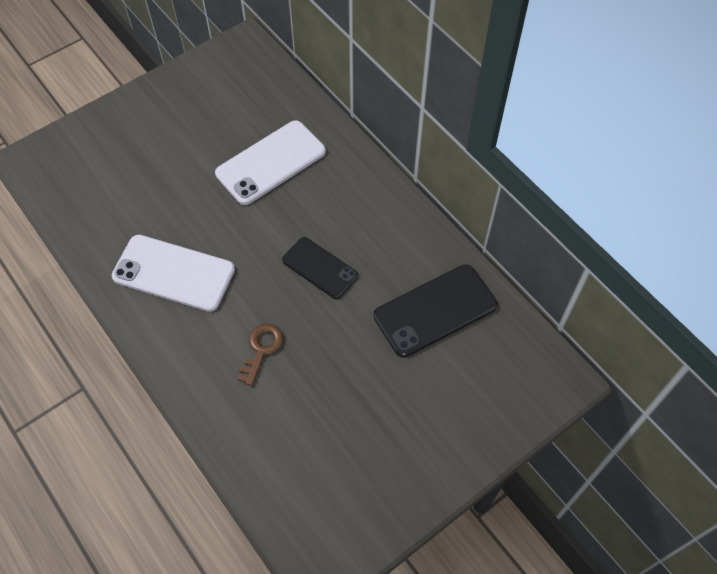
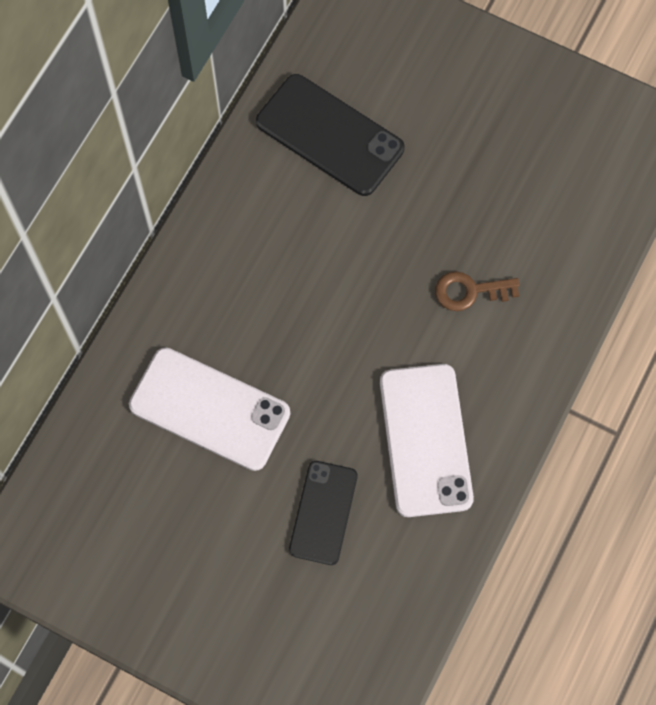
camera: 115 degrees left, 10 degrees up
black phone [282,237,358,299] -> black phone moved to [289,461,358,565]

